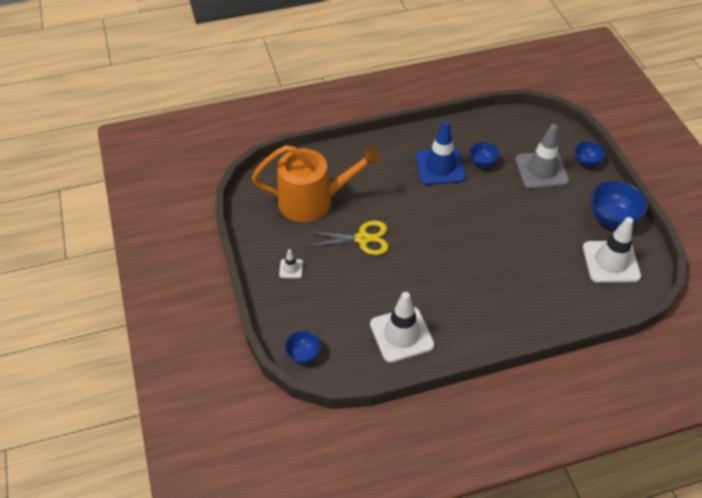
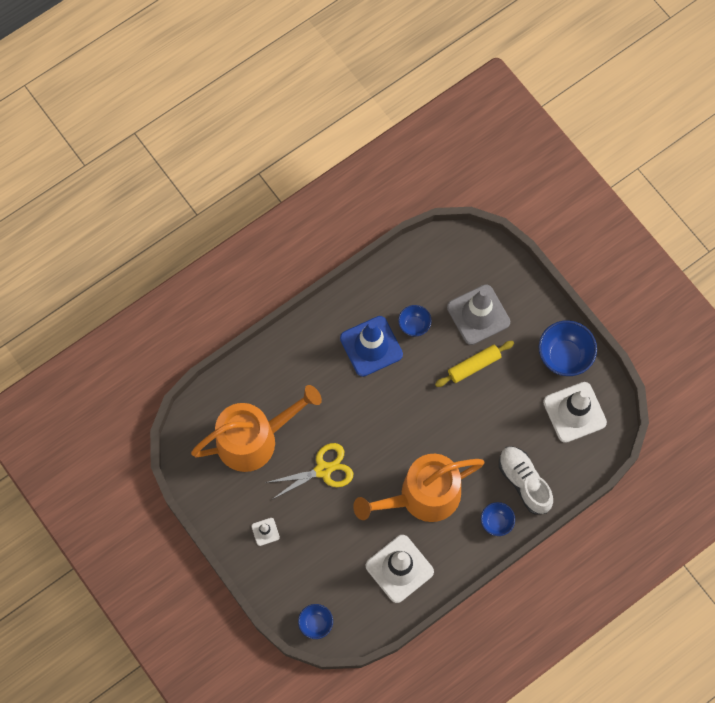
camera: 20 degrees left, 20 degrees up
blue bowl [575,141,605,167] -> blue bowl moved to [481,502,515,536]
none -> orange watering can [353,454,484,522]
none -> yellow rolling pin [435,341,514,387]
none -> white shoe [499,446,553,515]

